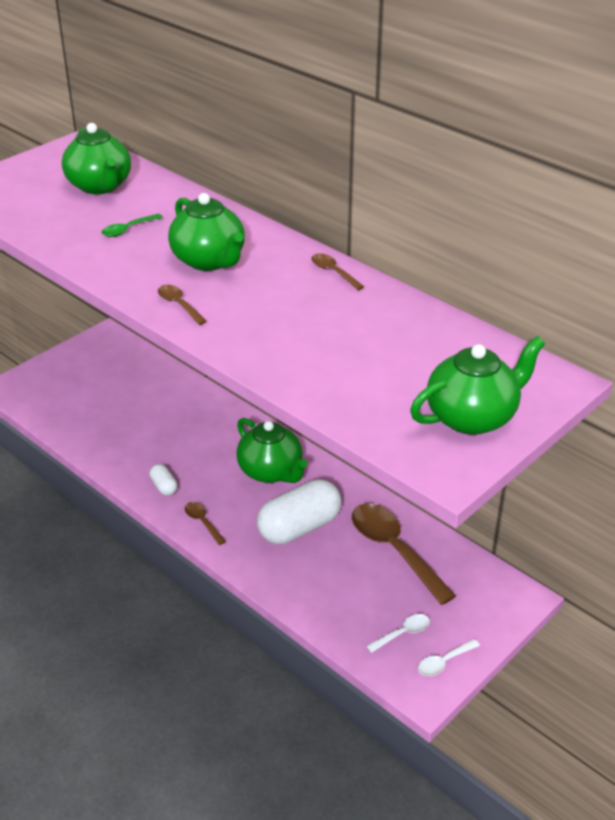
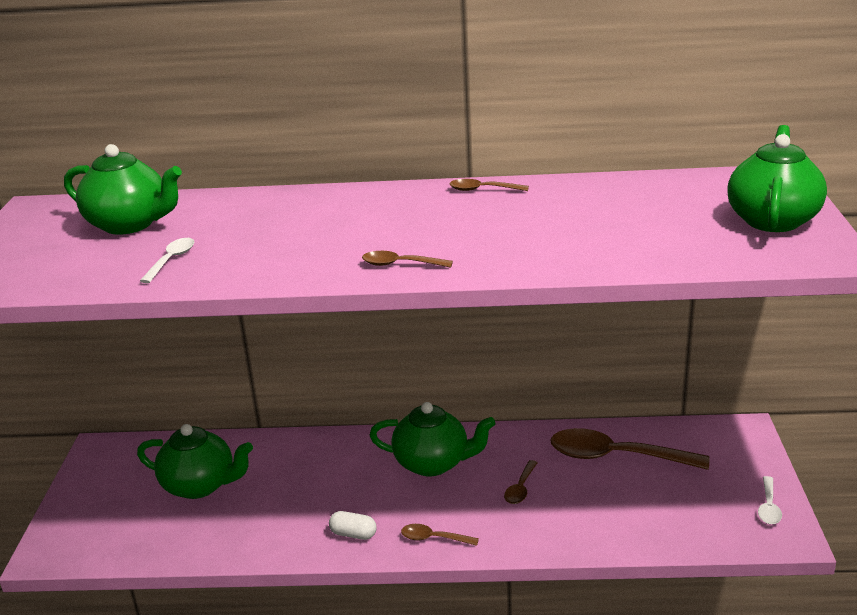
camera: 40 degrees left, 10 degrees down
green spoon [102,214,163,237] -> none
green teapot [168,193,245,271] -> green teapot moved to [137,424,253,499]
white capsule [257,479,342,544] -> brown spoon [504,460,538,504]
white spoon [366,614,430,653] -> white spoon moved to [140,238,194,283]

